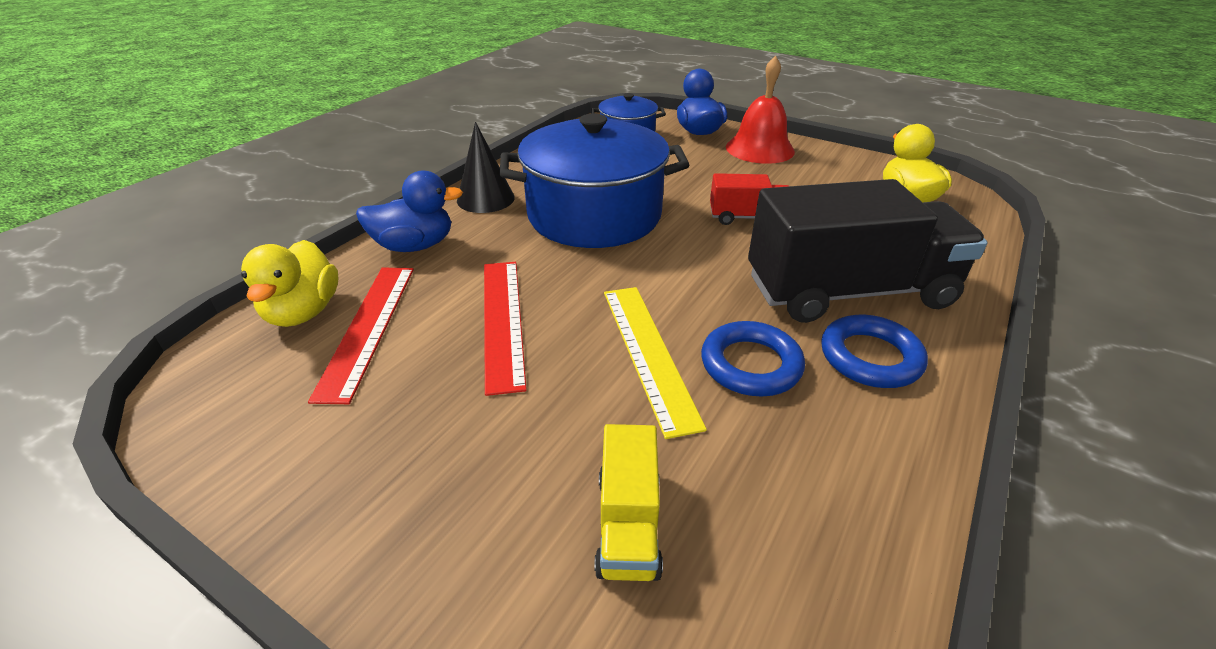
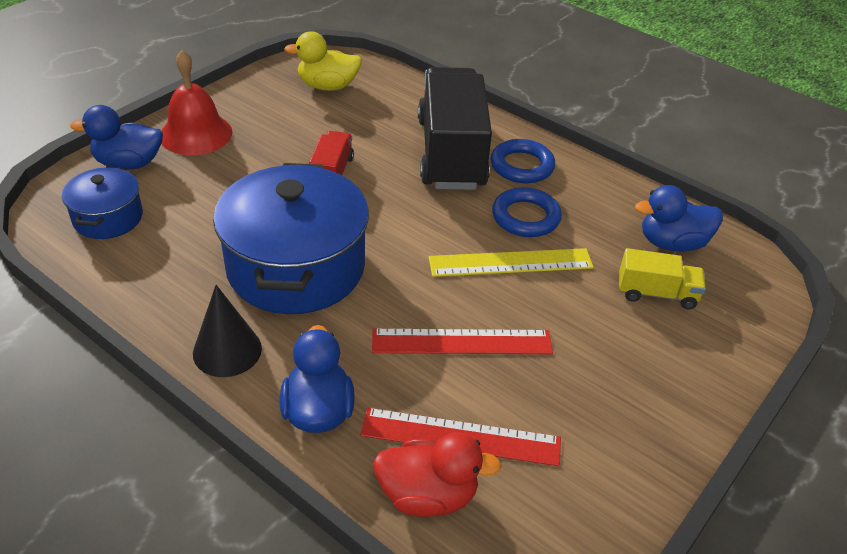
camera: 85 degrees left, 5 degrees up
yellow duck [241,240,338,327] -> red duck [373,432,502,517]
none -> blue duck [635,185,723,252]

